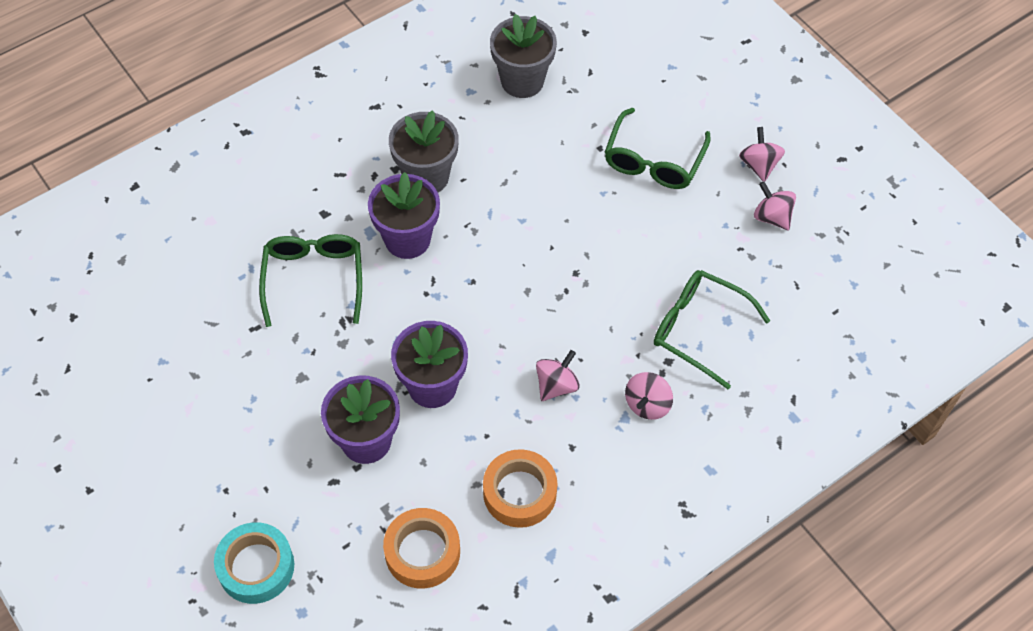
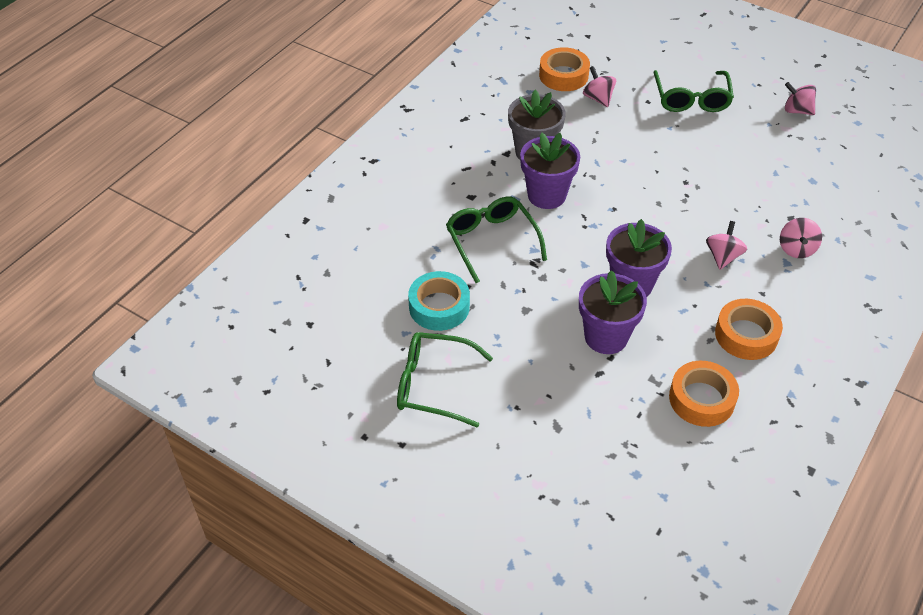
camera: 20 degrees left, 10 degrees down
turquoise tape [214,522,294,604] -> turquoise tape moved to [408,271,470,331]
grey flower pot [490,14,557,98] -> orange tape [539,47,590,91]
green glasses [654,270,770,389] -> green glasses moved to [397,332,493,428]
pink spinning top [739,127,785,182] -> pink spinning top moved to [583,66,616,107]

